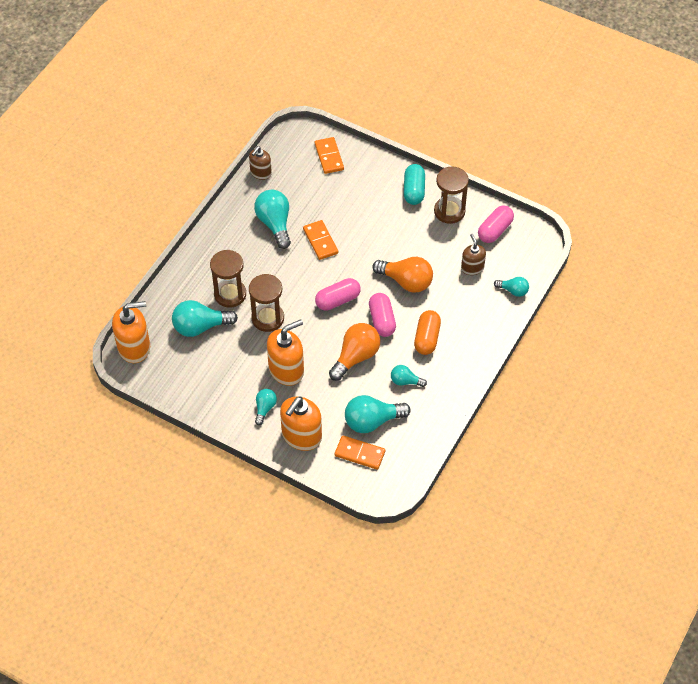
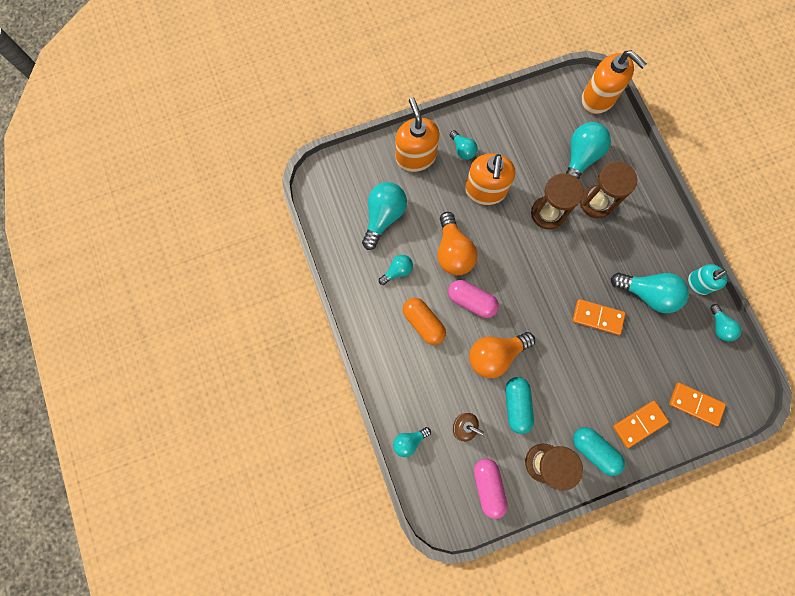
camera: 130 degrees right, 20 degrees up
orange soap dispenser [112,301,150,363] -> orange soap dispenser turned 75 degrees counterclockwise [582,50,647,114]
brown soap dispenser [249,146,272,180] -> turquoise light bulb [710,304,741,341]
pink capsule [315,278,360,311] -> none
orange domino [335,435,385,470] -> orange domino moved to [613,401,669,448]
none -> turquoise capsule [505,377,534,434]
none -> turquoise soap dispenser [688,264,727,295]

